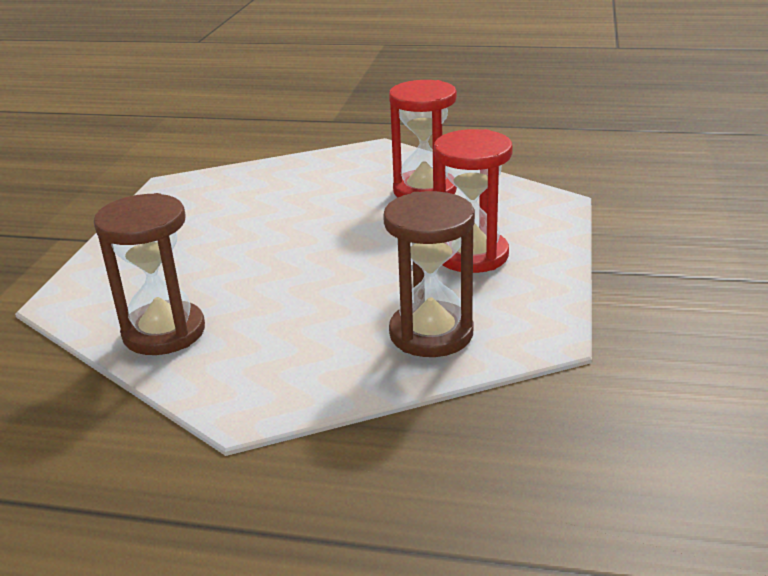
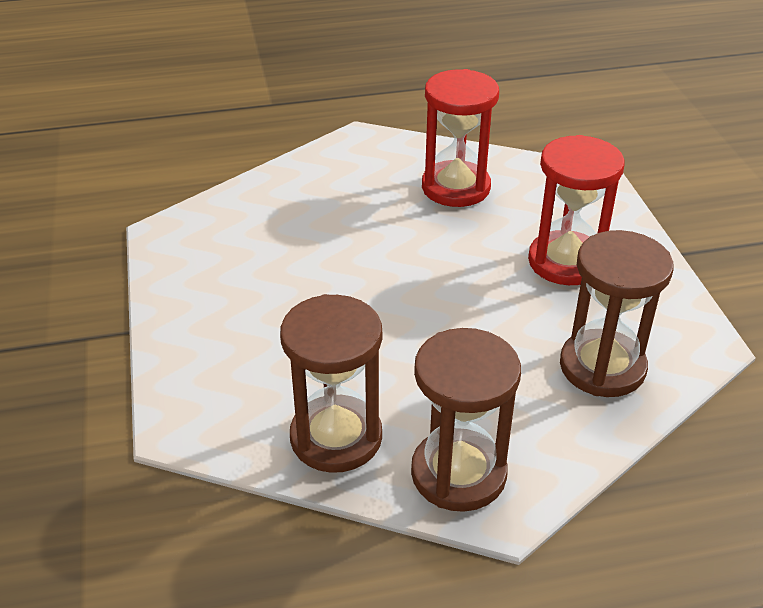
camera: 25 degrees left, 10 degrees up
none -> brown hourglass [411,328,521,512]

